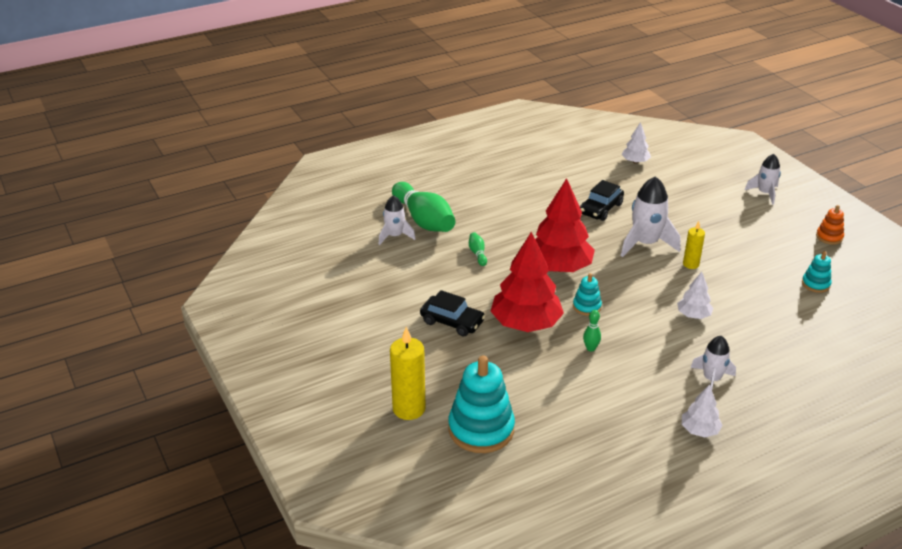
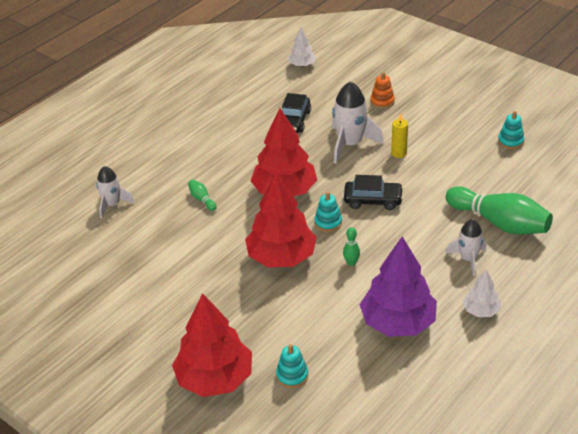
camera: 20 degrees left, 5 degrees up
yellow candle [390,327,426,420] -> red tree [172,293,252,397]
green bowling pin [392,182,455,232] -> green bowling pin moved to [446,186,553,235]
black car [420,290,485,337] -> black car moved to [344,175,403,210]
turquoise stacking toy [448,356,515,453] -> turquoise stacking toy [276,344,308,388], size x0.49
white tree [677,272,713,319] -> none
white rocket [745,154,781,205] -> none
orange stacking toy [816,205,844,245] -> orange stacking toy moved to [371,72,395,109]
none -> purple tree [360,236,437,337]

